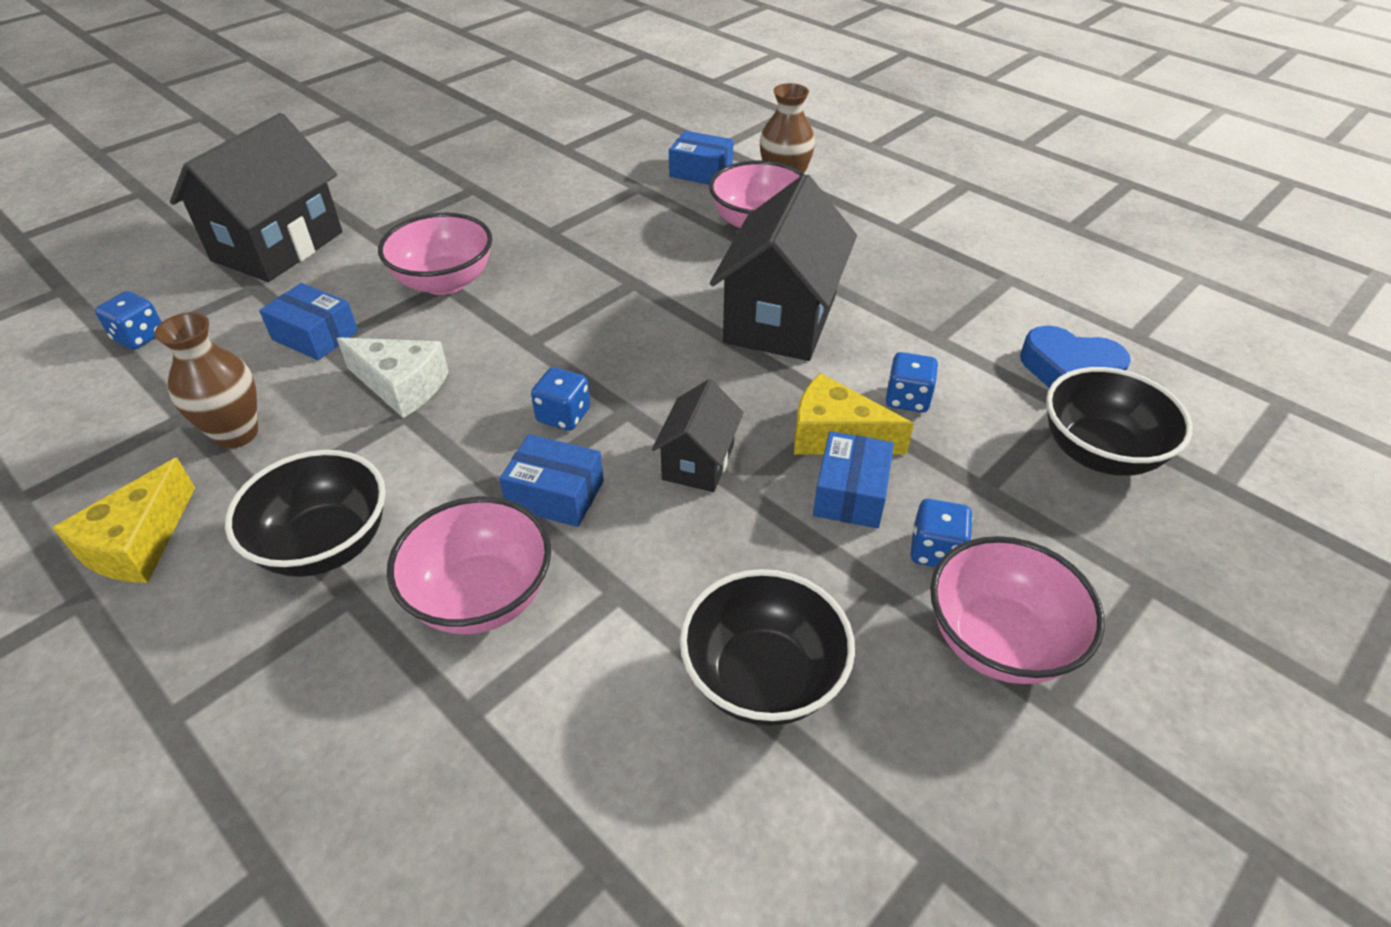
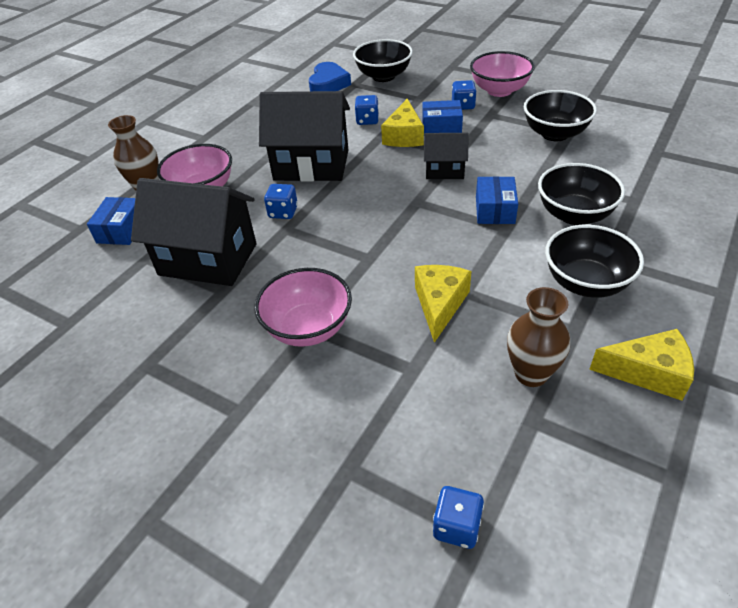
camera: 100 degrees left, 0 degrees up
black house [170,113,343,282] -> black house moved to [131,178,257,286]
blue box [259,283,358,360] -> none
white cheese [337,337,449,418] -> yellow cheese [415,265,471,343]
pink bowl [387,497,551,634] -> black bowl [538,163,625,225]
blue dice [531,367,590,431] -> blue dice moved to [264,184,298,219]

